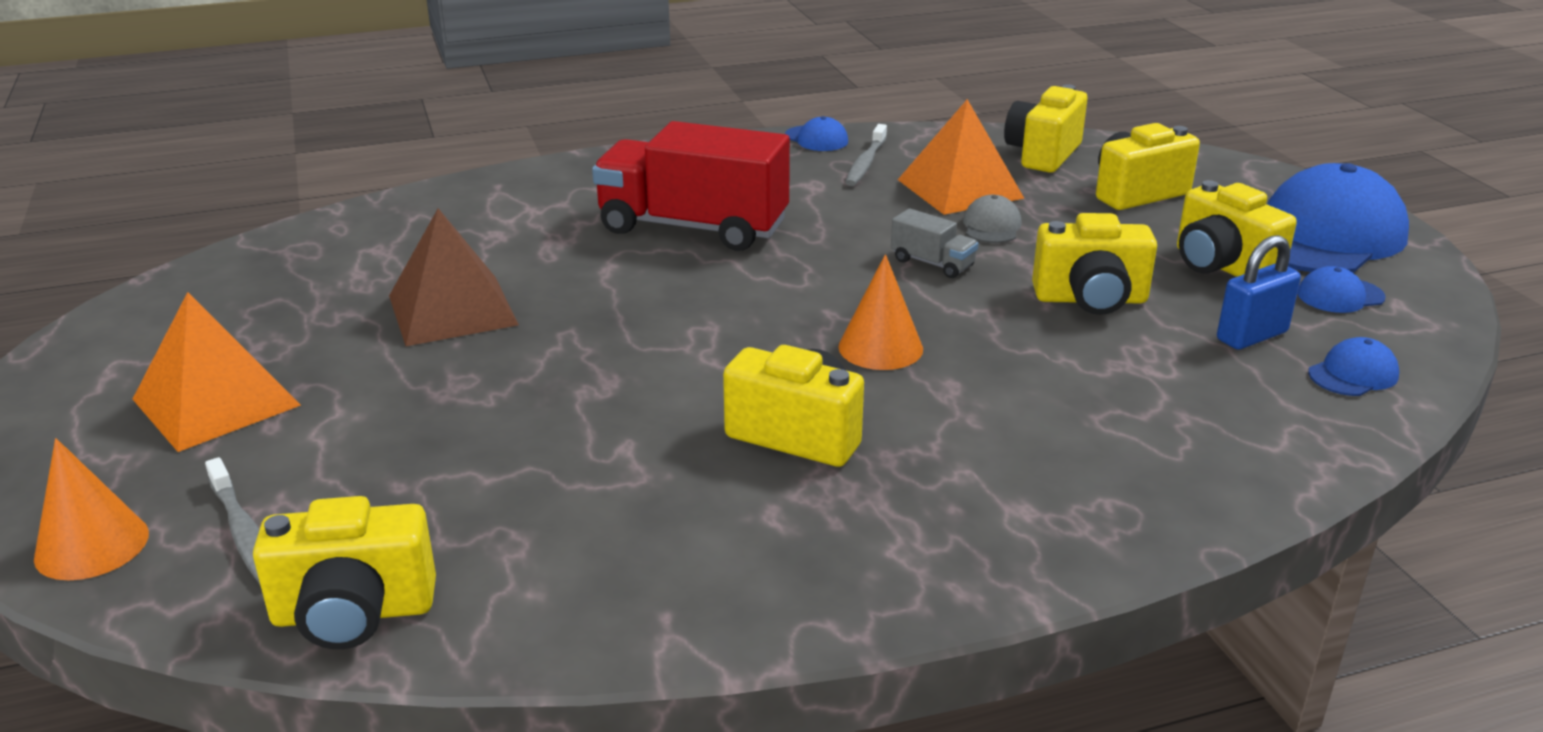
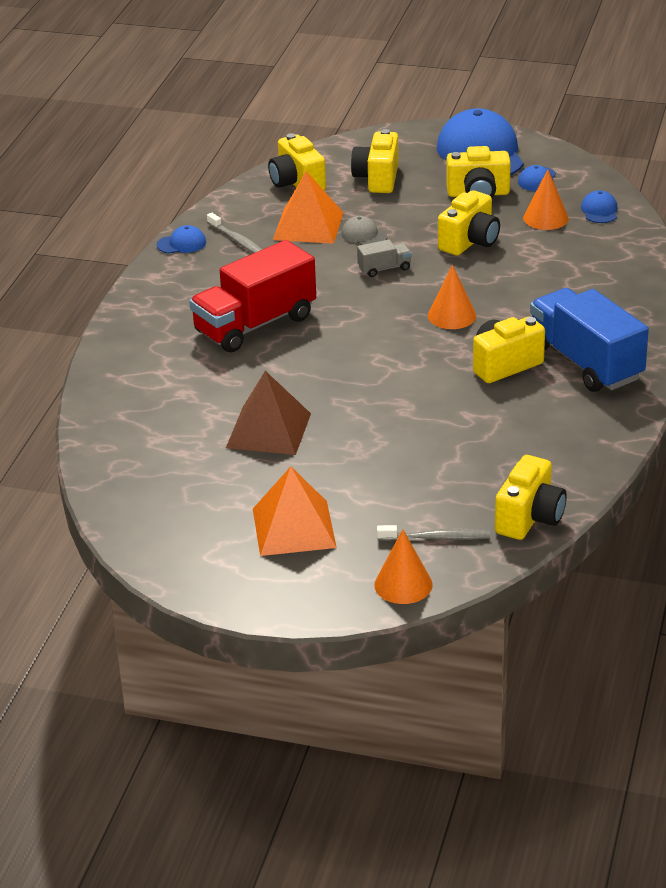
camera: 55 degrees left, 5 degrees up
blue padlock [1217,235,1301,350] -> orange cone [523,169,569,230]
none -> blue truck [530,288,649,392]

